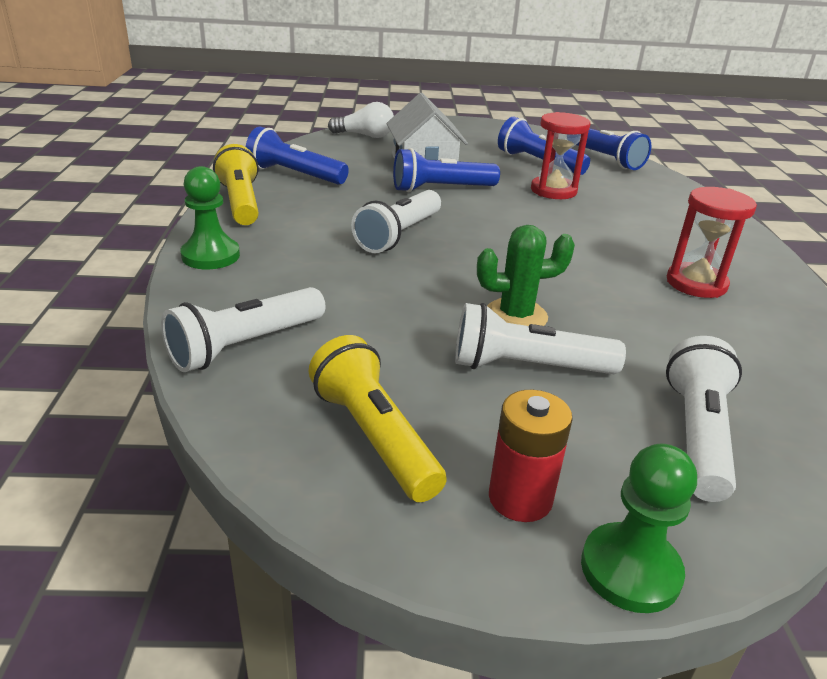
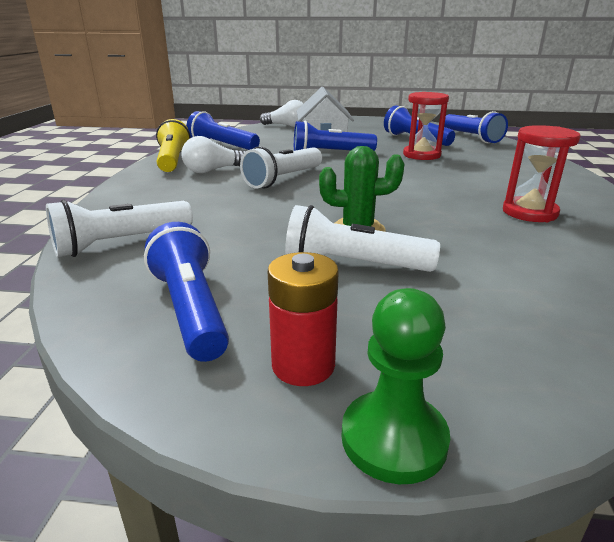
camera: 10 degrees right, 5 degrees down
green pawn [181,166,240,269] -> none
yellow flashlight [309,335,447,502] -> blue flashlight [144,222,229,362]
white flashlight [666,336,742,502] -> none
none -> white light bulb [181,136,246,173]

